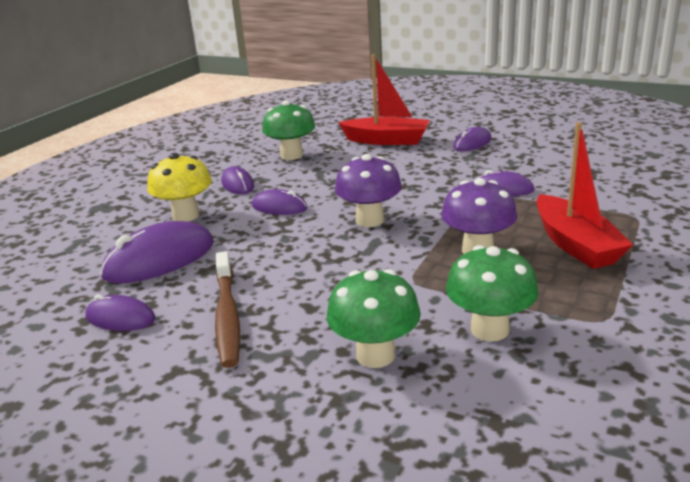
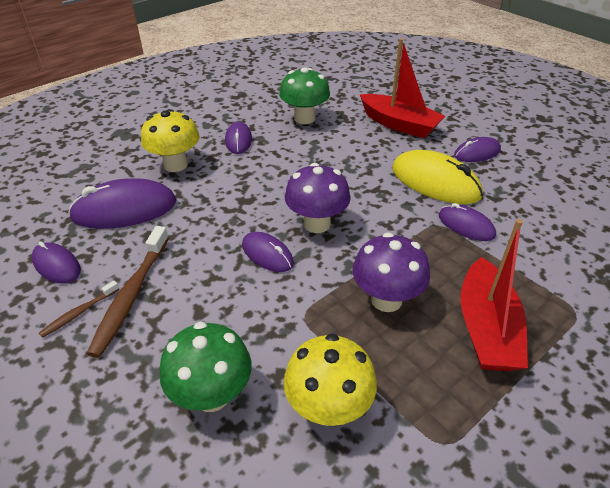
camera: 20 degrees right, 15 degrees up
purple mouse [252,189,307,215] -> purple mouse moved to [242,232,294,272]
green mushroom [446,245,539,342] -> yellow mushroom [284,333,377,426]
none -> brown toothbrush [39,281,119,338]
none -> yellow mouse [392,150,483,204]

